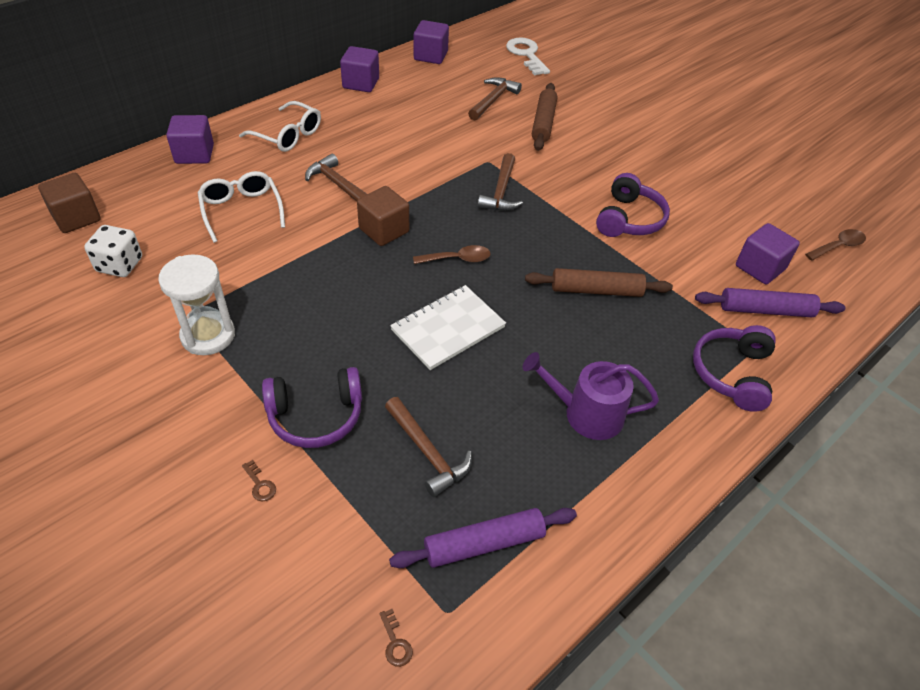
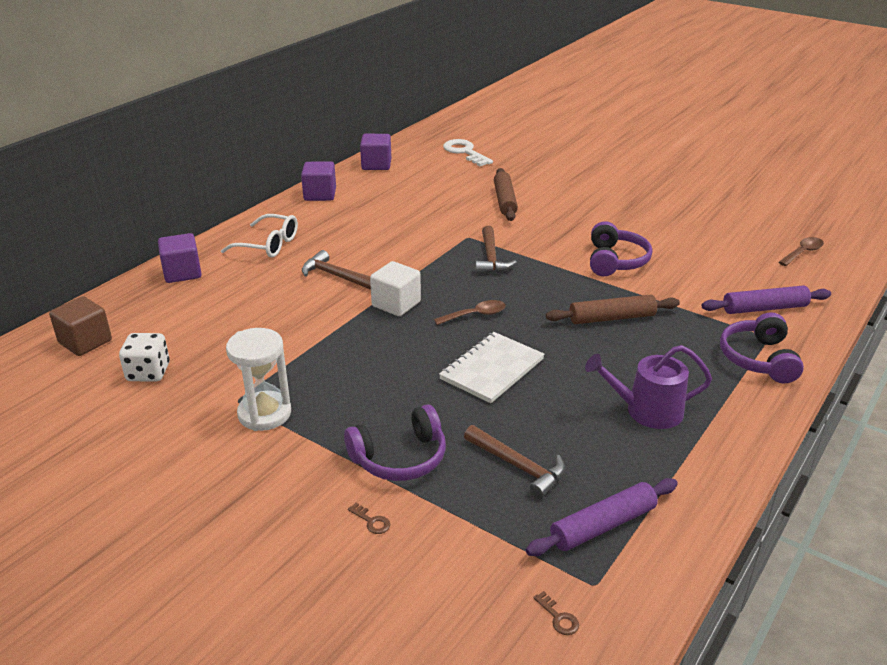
camera: 10 degrees left, 15 degrees down
white glasses [198,171,285,243] -> none
brown cube [357,186,409,246] -> white cube [370,261,421,316]
brown hammer [468,77,522,121] -> none
purple cube [736,223,800,284] -> none

